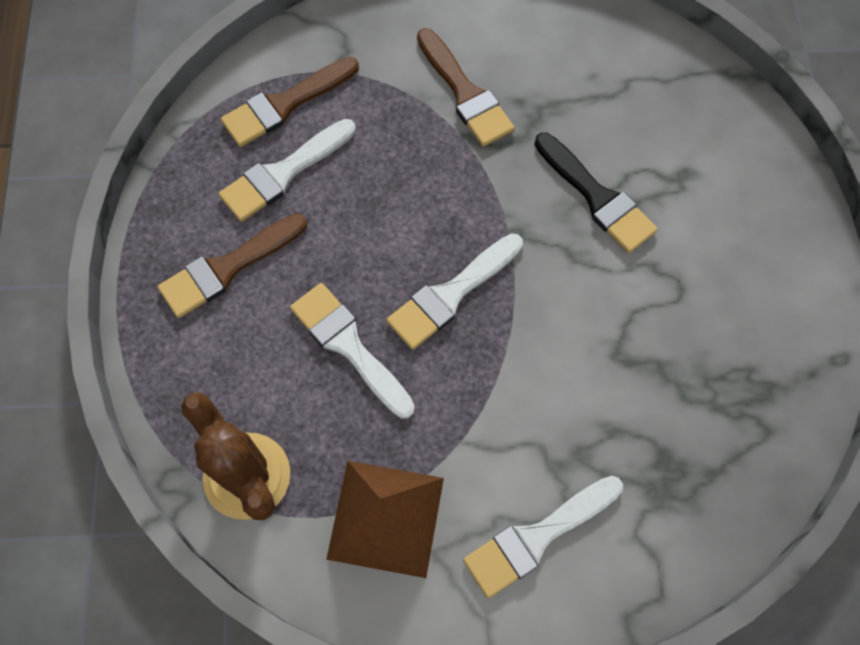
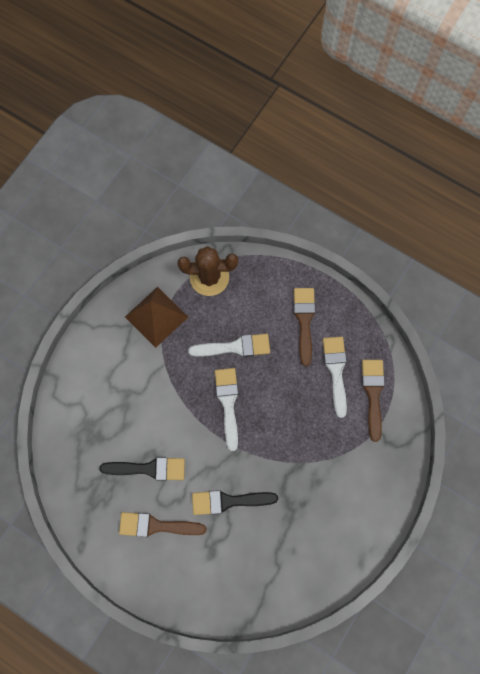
camera: 125 degrees right, 5 degrees up
brown brush [417,28,515,147] -> brown brush moved to [119,512,207,537]
white brush [463,476,623,598] -> none
none -> black brush [100,457,185,481]

